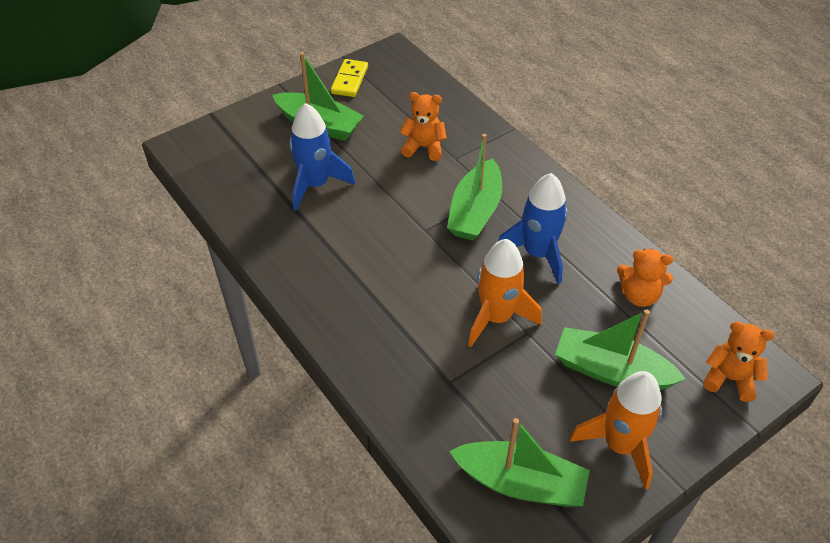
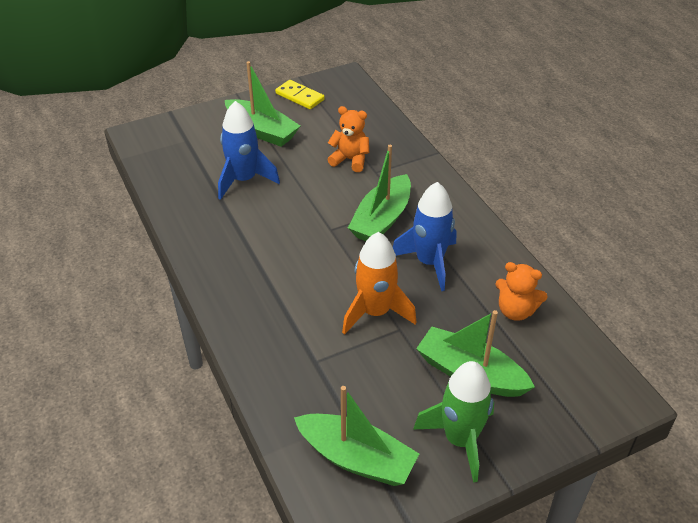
camera: 10 degrees right, 5 degrees down
yellow domino [331,59,368,97] -> yellow domino turned 75 degrees counterclockwise [275,80,325,109]
orange rocket [570,371,662,490] -> green rocket [413,361,494,483]
orange teddy bear [703,321,774,402] -> none

